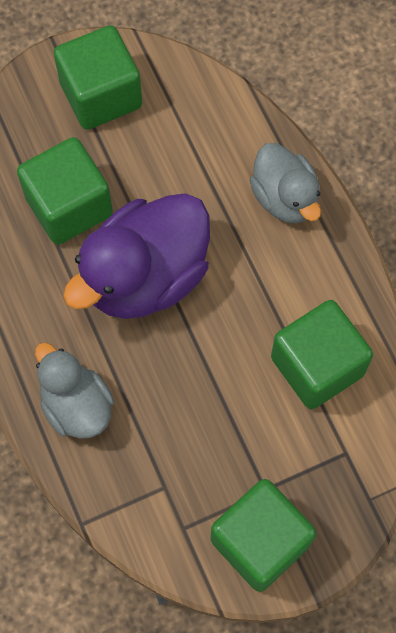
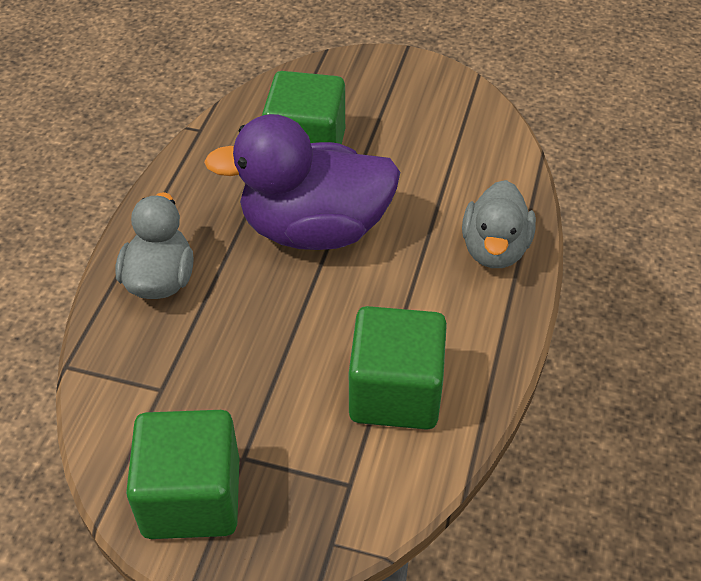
camera: 40 degrees right, 20 degrees down
green cube [54,25,142,130] -> none

